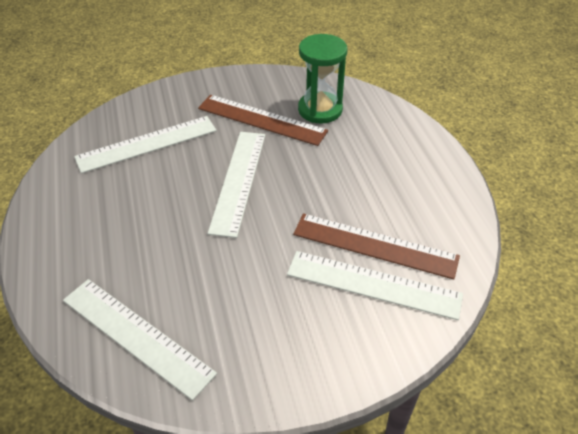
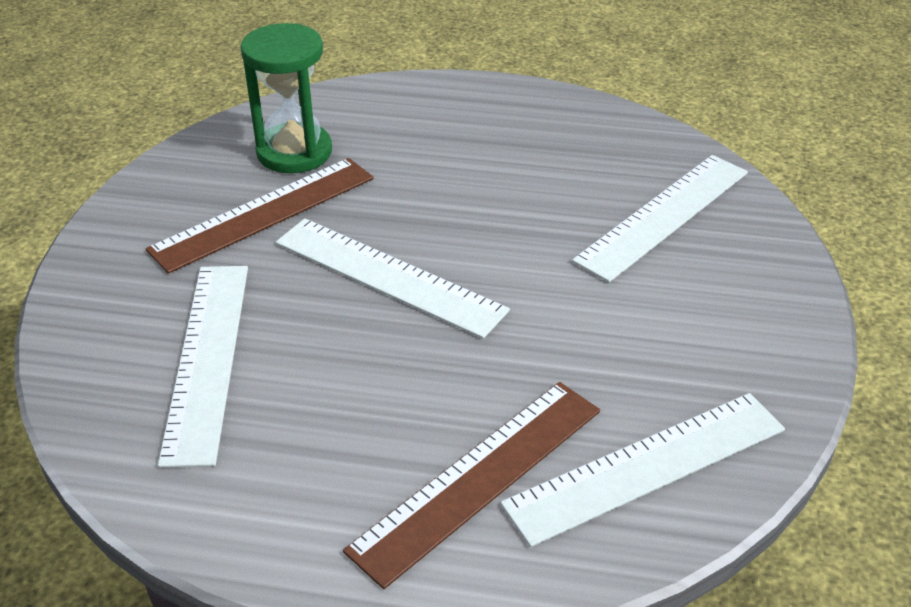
camera: 65 degrees left, 5 degrees down
brown ruler [293,213,460,280] -> brown ruler moved to [343,382,600,589]

